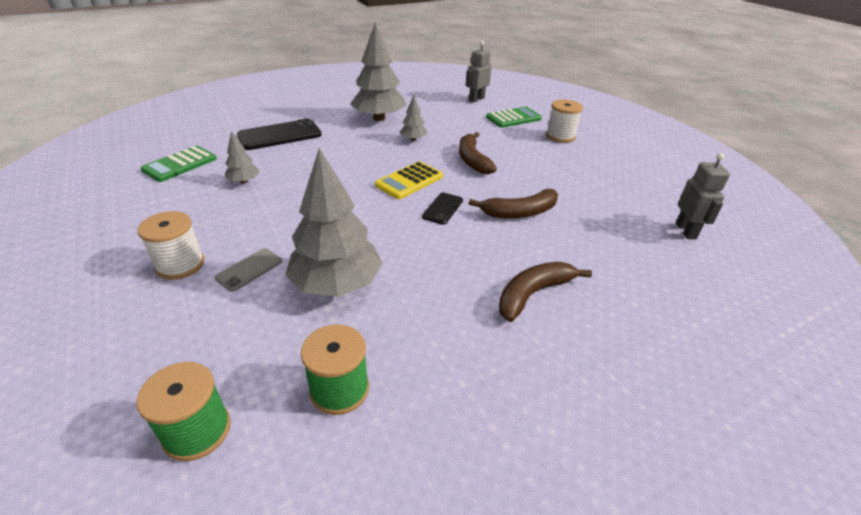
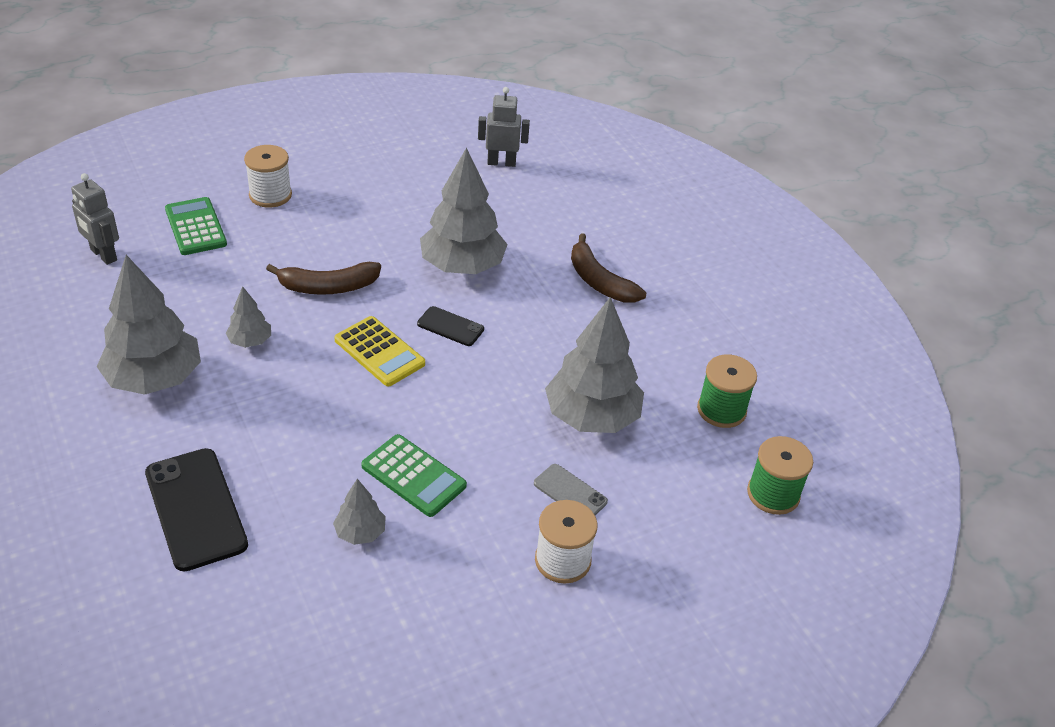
camera: 90 degrees left, 5 degrees up
green calculator [141,146,217,182] -> green calculator moved to [361,434,467,517]
brown banana [469,189,558,219] -> grey tree [420,147,508,274]

